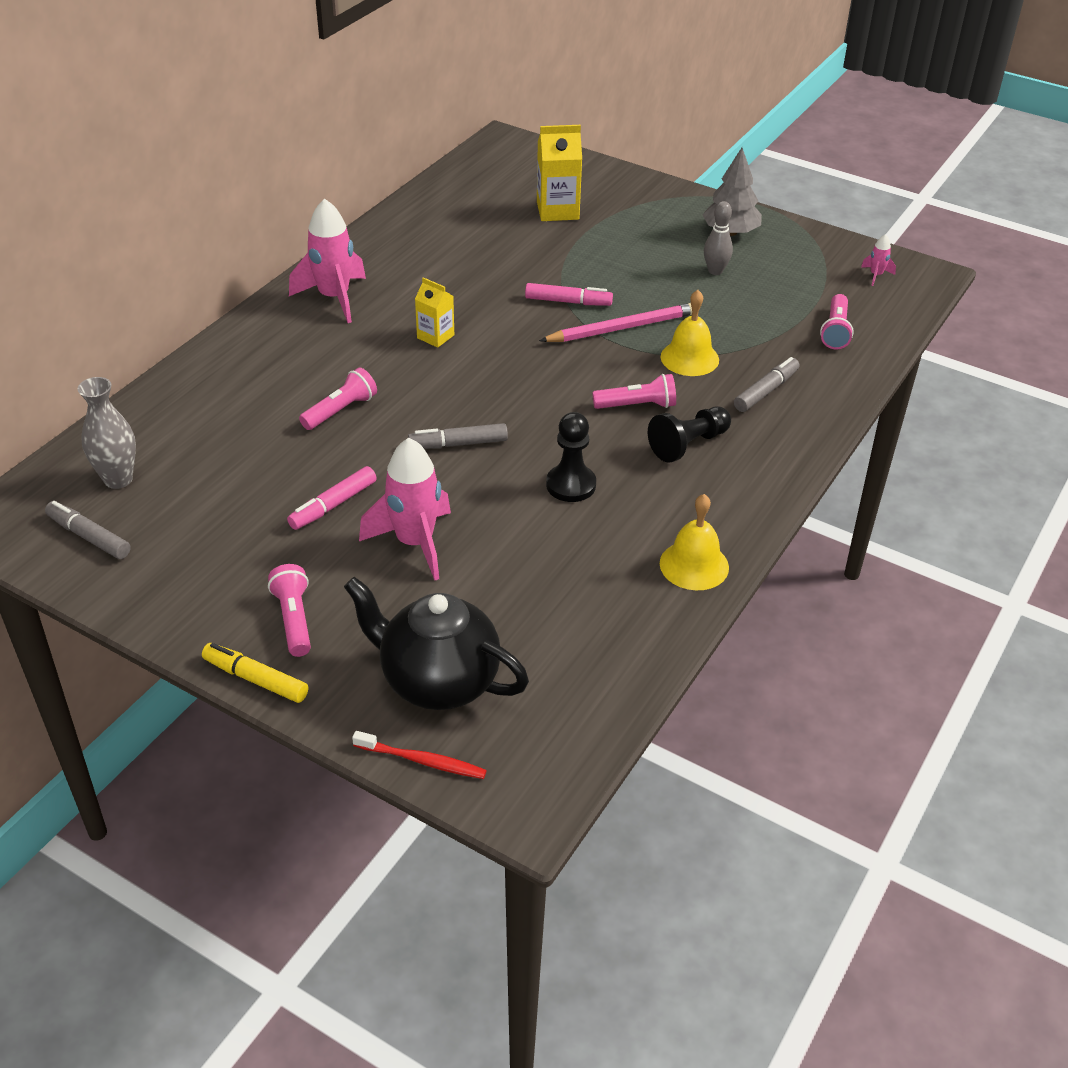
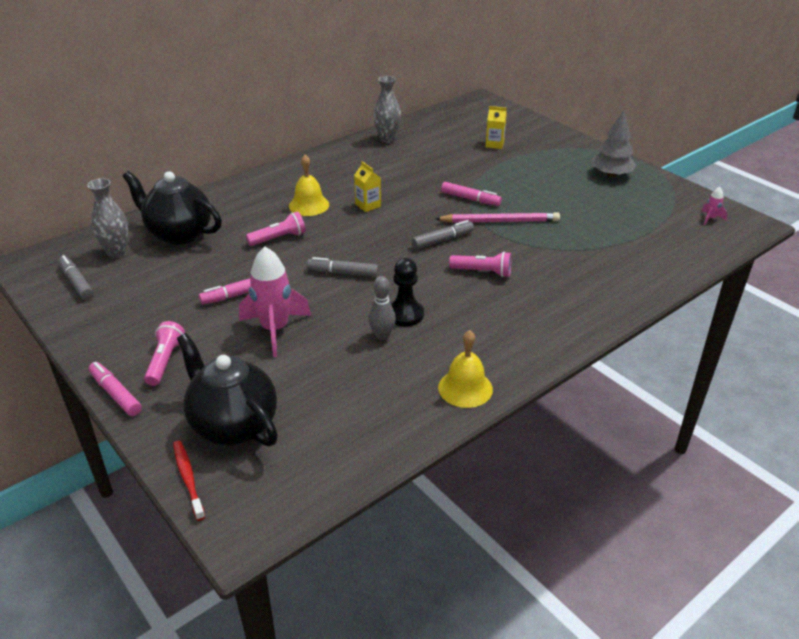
camera: 20 degrees right, 5 degrees down
yellow marker [202,643,308,703] -> pink marker [89,362,142,416]
pink rocket [289,199,366,323] -> none
red toothbrush [352,731,487,779] -> red toothbrush turned 150 degrees counterclockwise [173,441,205,521]
yellow carton [537,125,582,221] -> yellow carton [486,106,507,149], size x0.62
black pawn [648,406,731,463] -> none
yellow bell [661,290,719,376] -> yellow bell moved to [289,155,329,216]
grey bowling pin [704,201,733,275] -> grey bowling pin moved to [369,276,396,340]
grey marker [734,357,800,412] -> grey marker moved to [412,220,474,249]
pink flashlight [820,294,854,349] -> none
none -> black teapot [122,171,222,245]
none -> grey vase [373,76,401,143]

